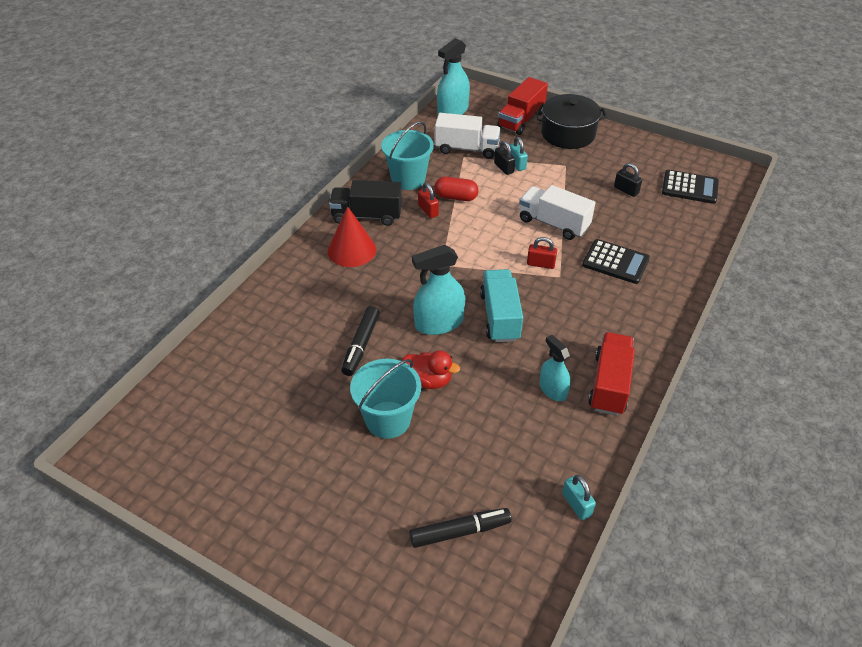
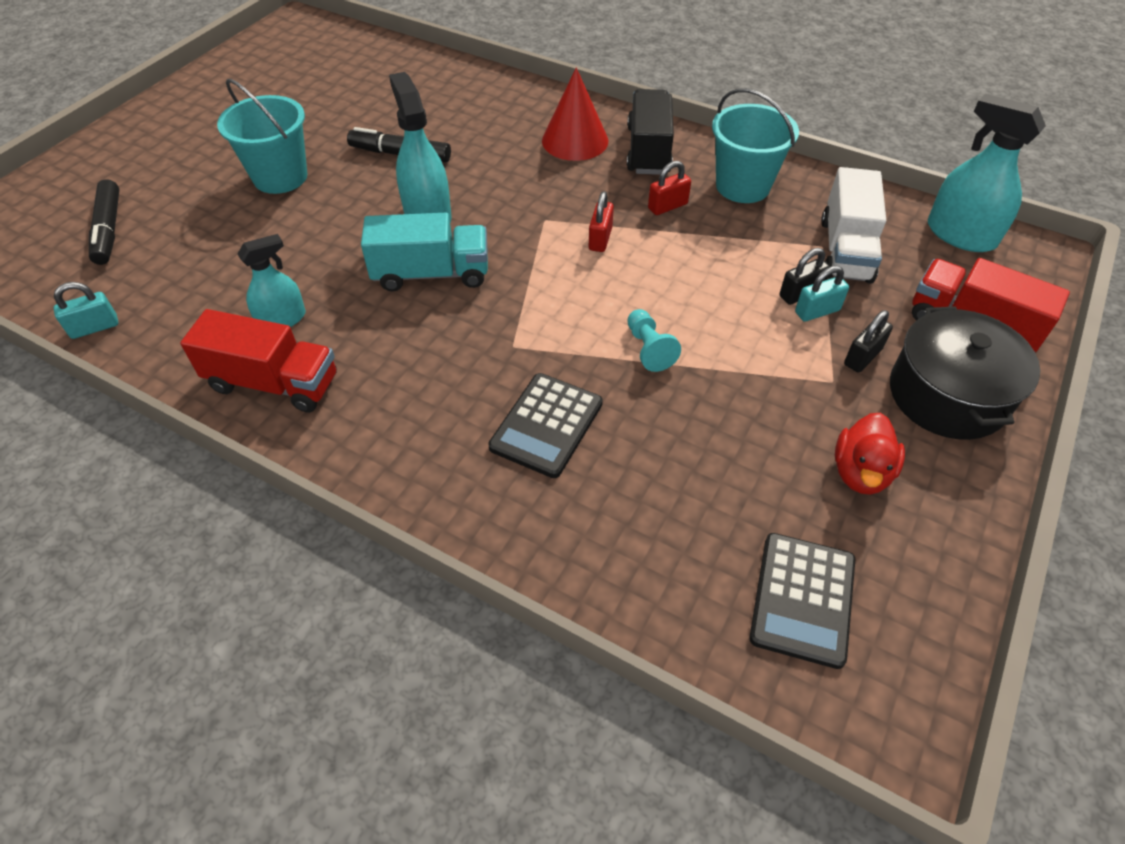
camera: 90 degrees right, 5 degrees up
red duck [402,350,460,389] -> red duck moved to [835,413,905,495]
red capsule [434,177,479,201] -> none
white truck [519,185,595,240] -> turquoise pawn [627,309,681,372]
red padlock [527,237,557,269] -> red padlock moved to [589,191,614,252]
black padlock [614,163,642,197] -> black padlock moved to [844,310,893,372]

